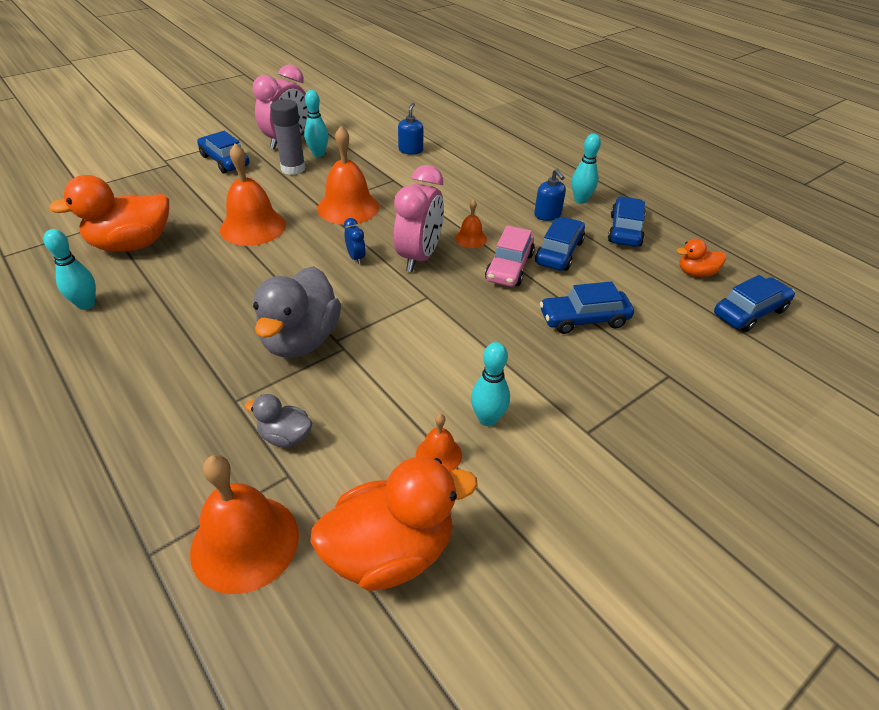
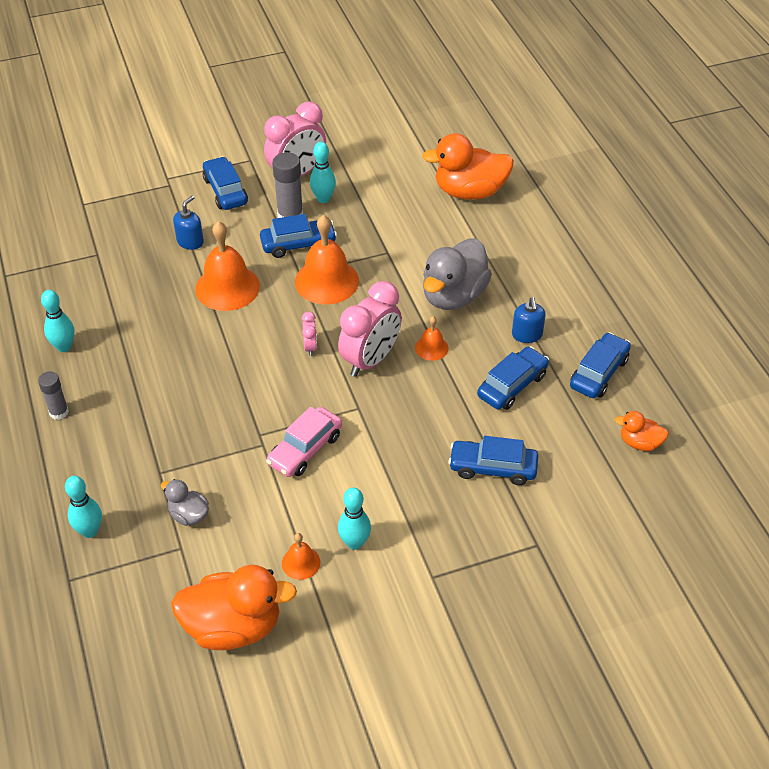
camera: 20 degrees right, 5 degrees up
orange duck [49,175,169,252] -> orange duck moved to [422,133,514,200]
orange bell [190,455,299,594] -> none
grey duck [253,266,341,358] -> grey duck moved to [423,239,492,310]
blue clock [344,218,366,265] -> pink clock [302,312,317,356]
blue soap dispenser [398,103,423,155] -> blue soap dispenser moved to [173,196,204,250]
pink car [485,225,535,287] -> pink car moved to [266,407,342,477]
turquoise bowling pin [572,134,601,204] -> turquoise bowling pin moved to [65,476,102,538]
blue car [714,275,795,332] -> blue car moved to [260,214,337,258]
none -> grey glue stick [38,371,69,420]

